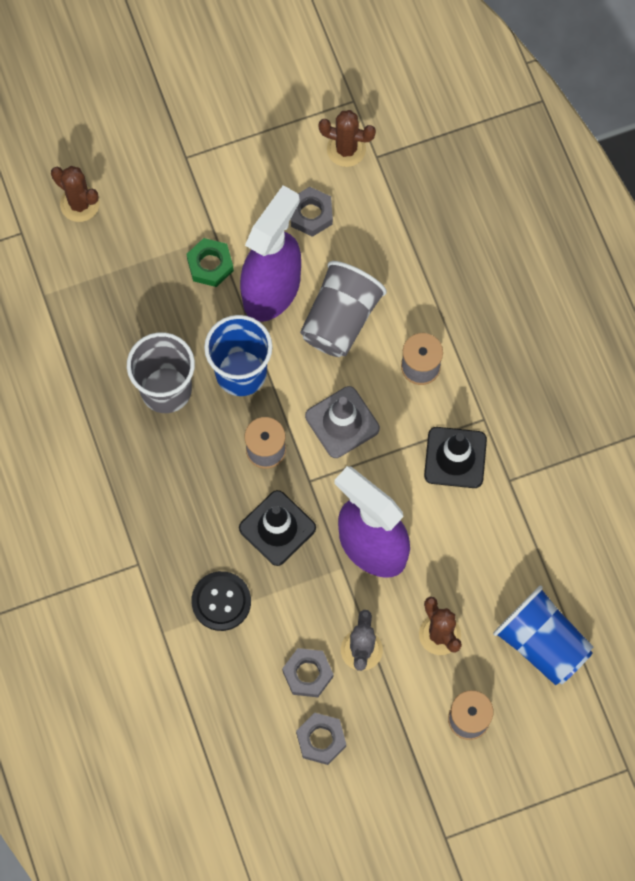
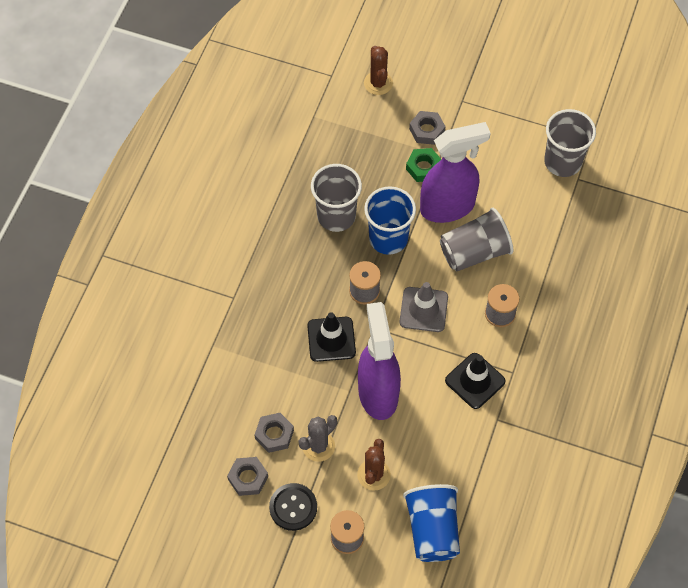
camera: 40 degrees right, 10 degrees down
black button [191,571,251,631] -> black button moved to [269,483,317,531]
grey nut [291,187,333,237] -> grey nut moved to [409,111,446,145]
brown cactus [319,110,376,167] -> grey cup [544,109,596,177]

